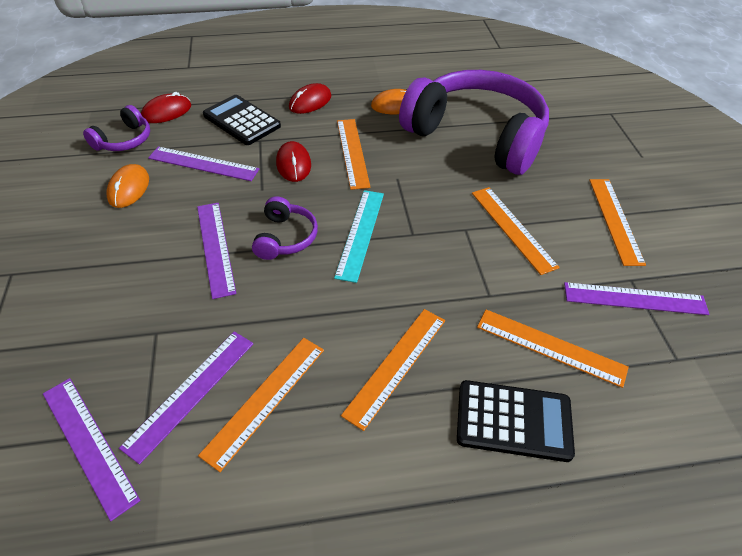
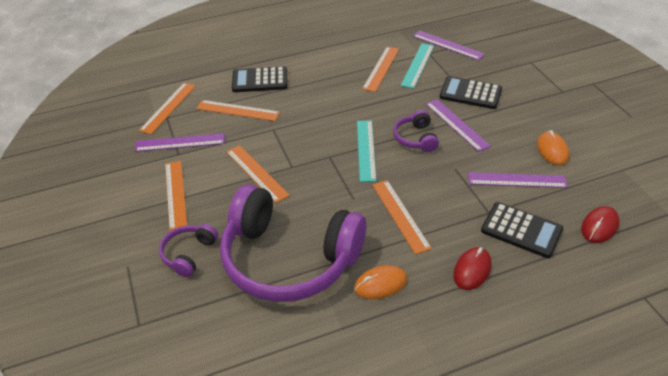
camera: 170 degrees right, 5 degrees down
purple headphones [83,105,150,151] -> purple headphones moved to [159,224,218,277]
purple ruler [119,331,253,464] -> turquoise ruler [400,43,434,89]
red mouse [276,141,311,182] -> none
orange ruler [341,309,445,431] -> orange ruler moved to [139,83,196,134]
none -> black calculator [440,76,502,109]

